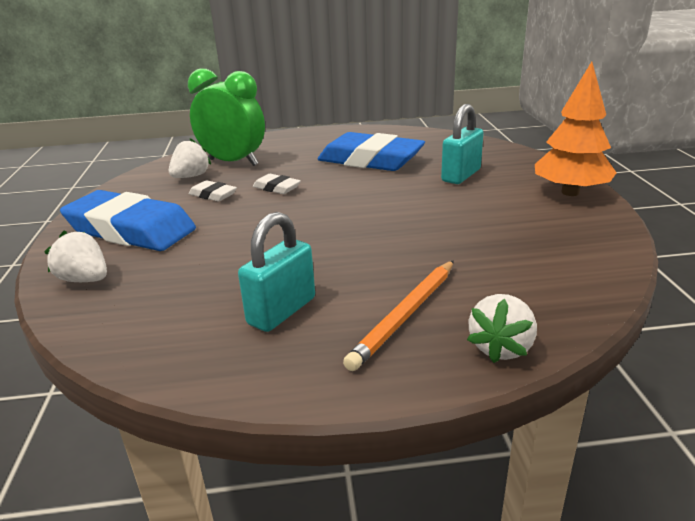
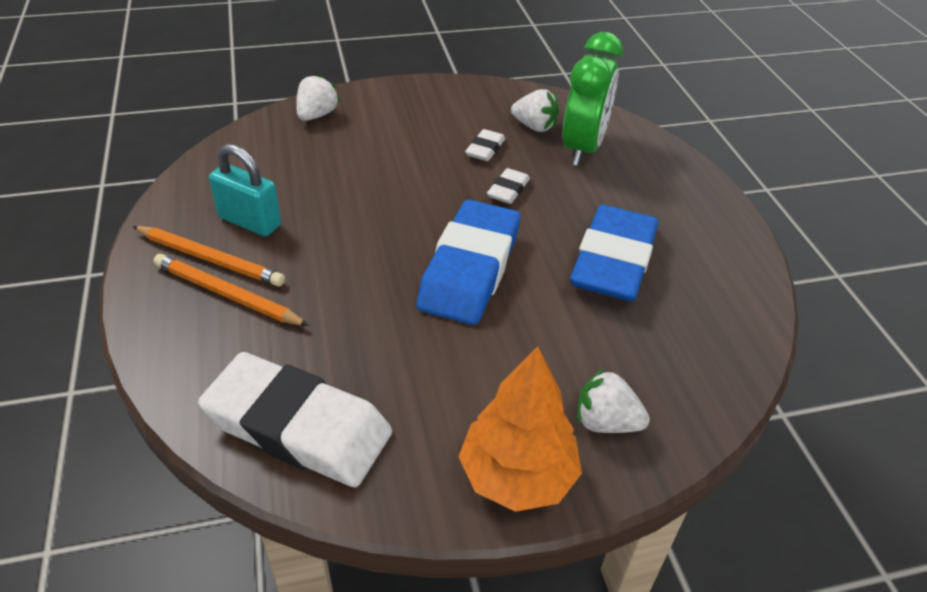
camera: 80 degrees right, 15 degrees up
blue eraser [60,190,196,251] -> blue eraser moved to [417,200,520,325]
turquoise padlock [441,104,484,184] -> none
white strawberry [467,294,537,363] -> white strawberry moved to [577,368,650,433]
none -> orange pencil [132,226,285,286]
none -> white eraser [198,352,392,487]

